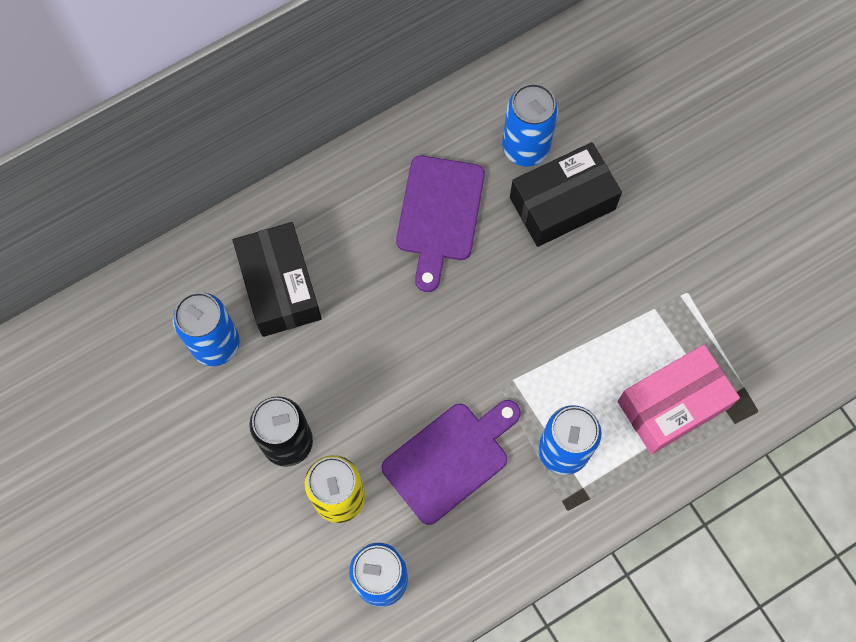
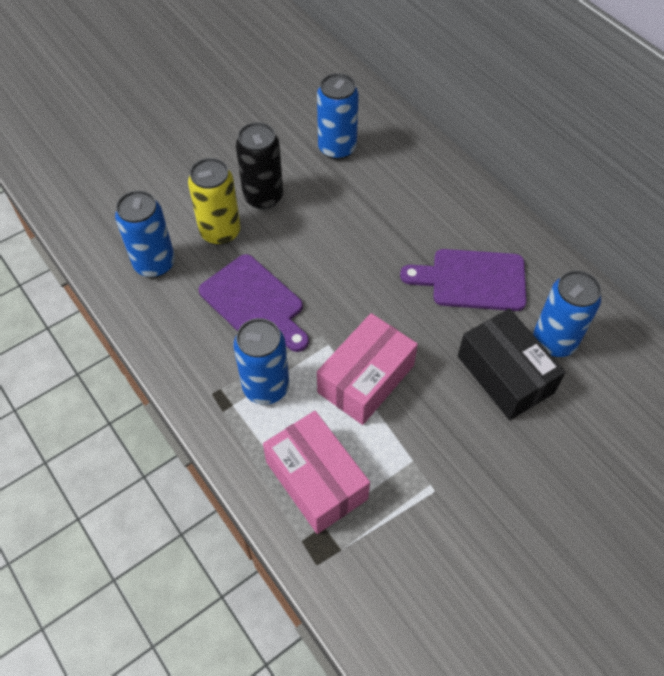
camera: 85 degrees right, 15 degrees down
black box [233,222,322,337] -> none
none -> pink box [317,313,418,425]

